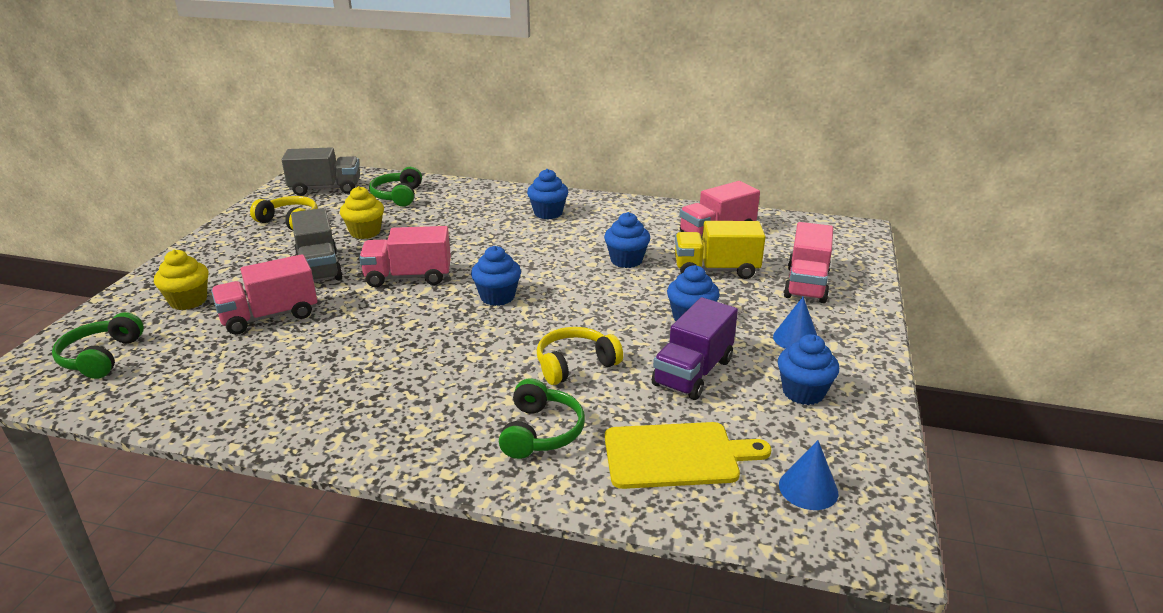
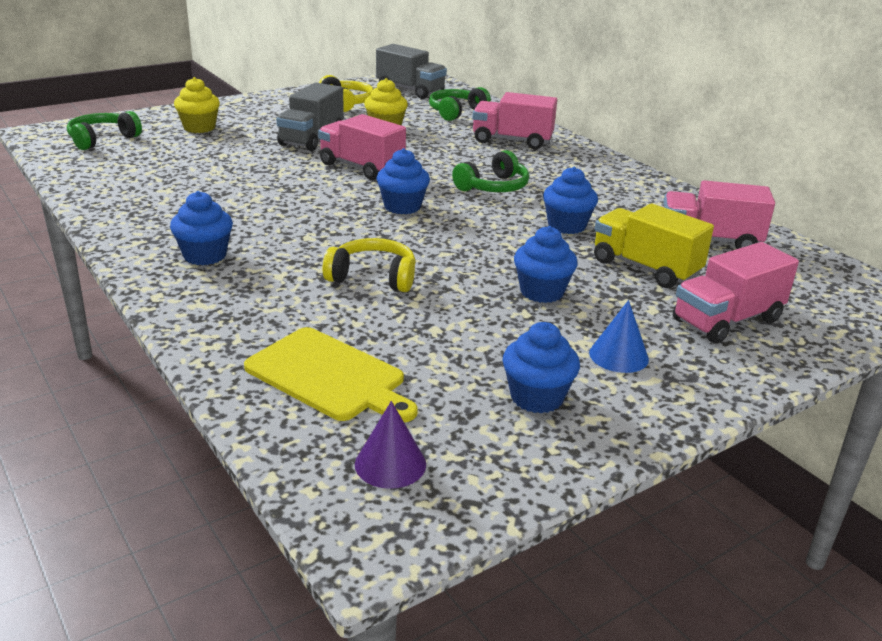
camera: 40 degrees right, 0 degrees up
pink truck [211,254,317,335] -> pink truck moved to [472,92,557,150]
green headphones [499,378,585,459] -> green headphones moved to [452,150,529,192]
blue cupcake [527,169,568,219] -> blue cupcake moved to [170,191,233,265]
purple truck [652,297,738,400] -> none
blue cone [779,440,838,510] -> purple cone [355,401,426,489]

